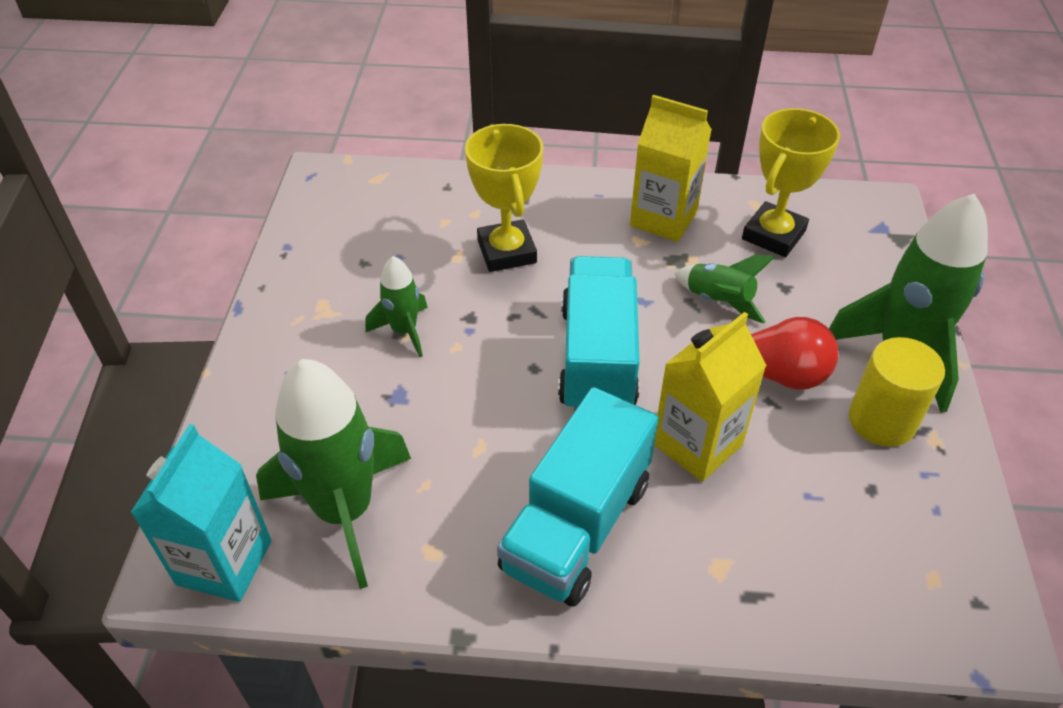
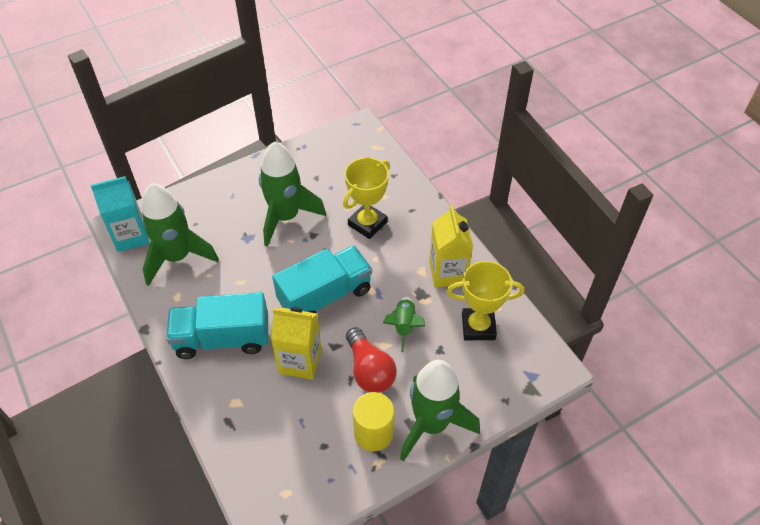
camera: 55 degrees right, 5 degrees up
green rocket [366,256,428,357] -> green rocket [259,141,326,247], size x1.94

